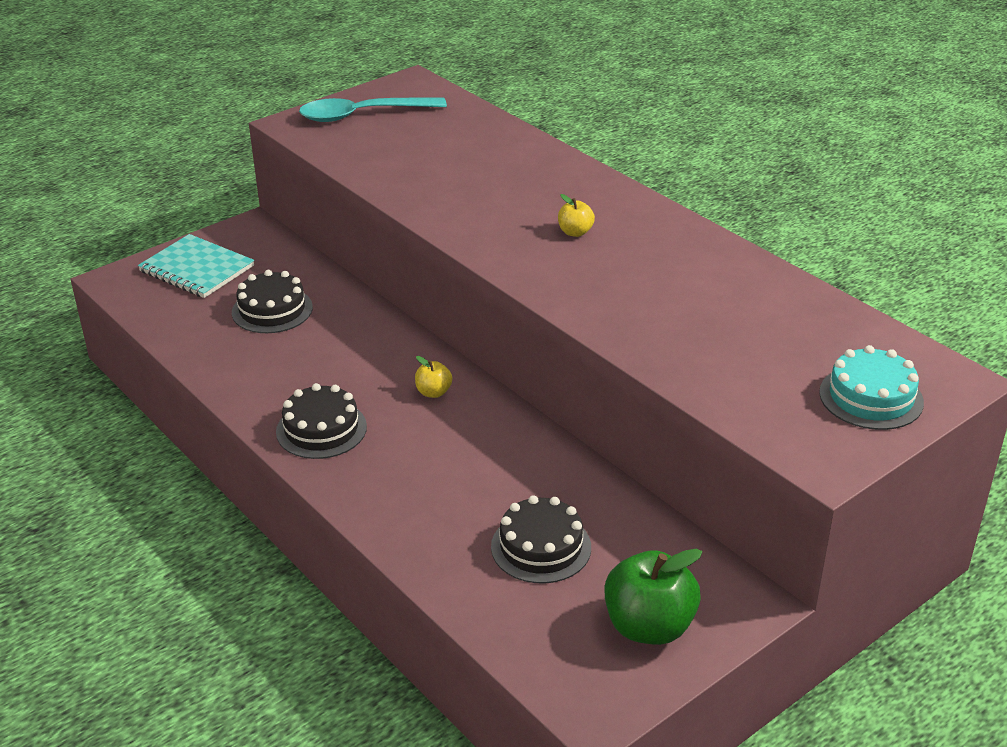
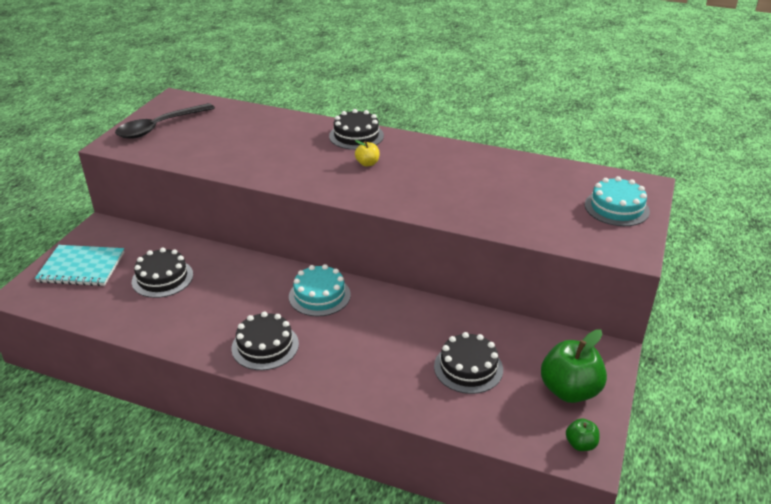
camera: 30 degrees left, 0 degrees up
turquoise spoon [299,97,447,122] -> black spoon [115,103,215,139]
yellow apple [415,356,452,398] -> turquoise cake [289,264,351,316]
none -> black cake [329,109,384,150]
none -> green apple [566,418,599,451]

